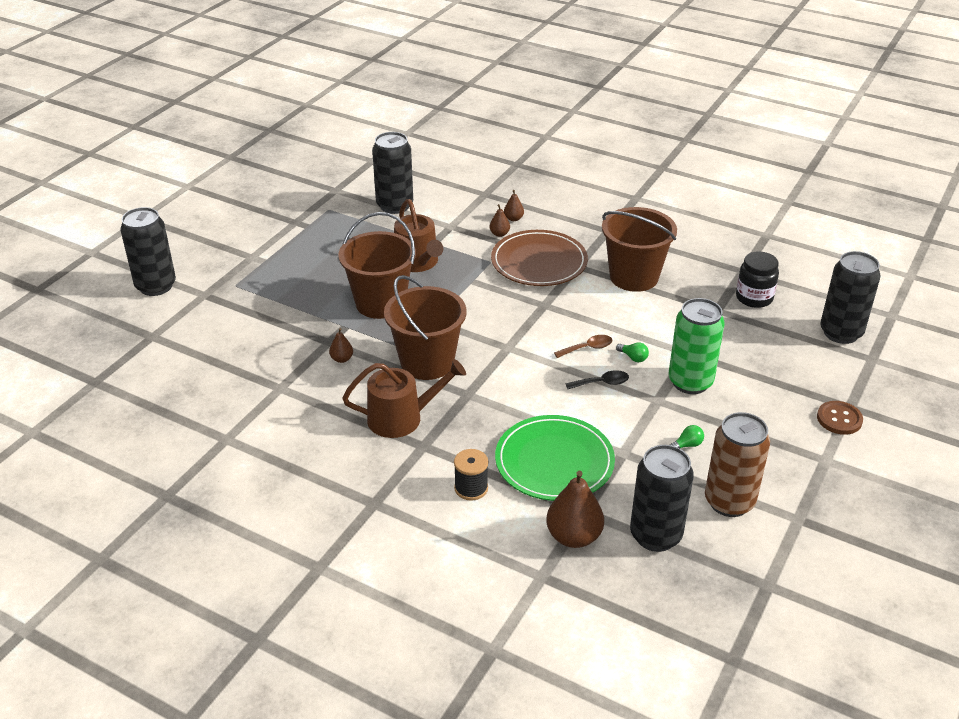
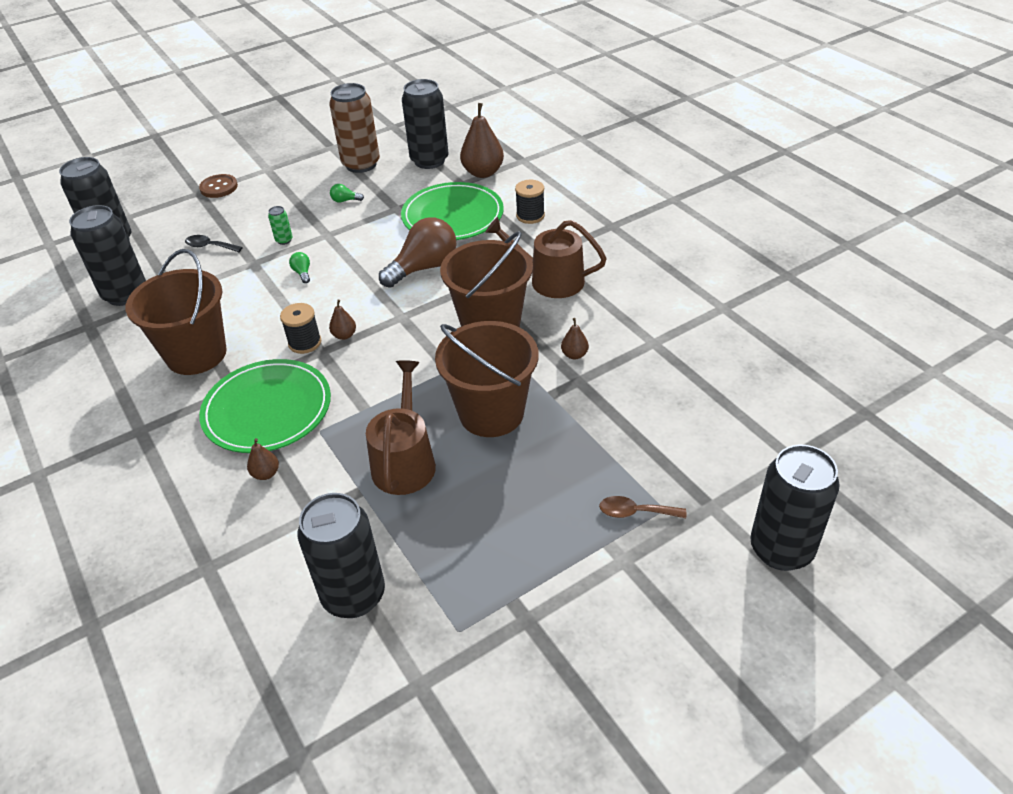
camera: 150 degrees left, 5 degrees up
brown plate [491,230,588,286] -> green plate [199,359,331,453]
brown pear [504,190,524,221] -> brown pear moved to [329,300,356,340]
brown spoon [554,335,612,358] -> brown spoon moved to [599,496,686,518]
black spoon [565,370,629,389] -> black spoon moved to [185,235,243,252]
green can [668,298,725,394] -> green can [268,206,293,245], size x0.41
black jar [736,251,779,308] -> black can [69,205,146,306]
none -> black spool [280,303,321,354]
none -> brown light bulb [379,217,456,288]

